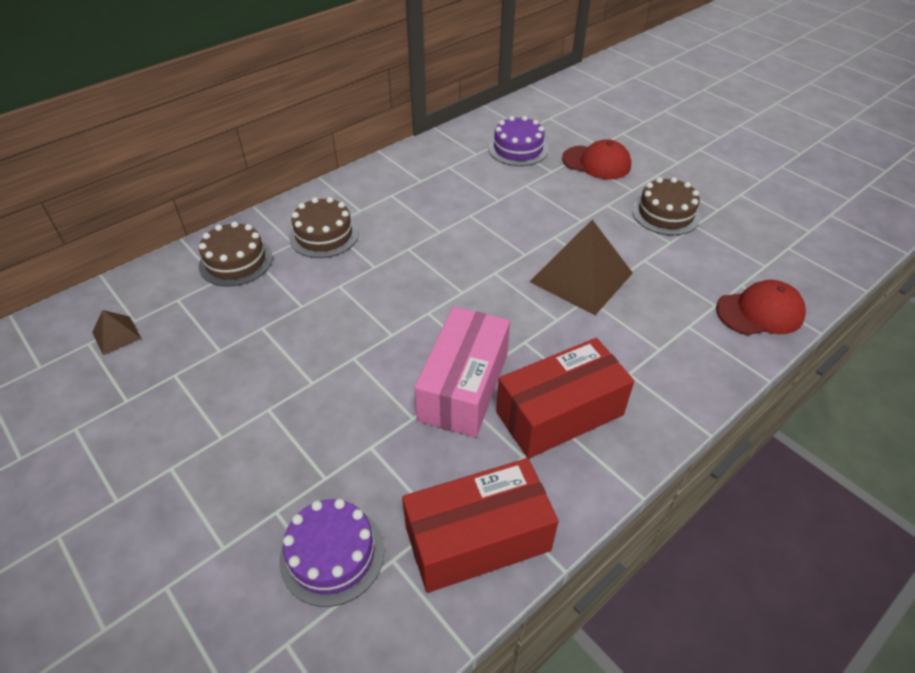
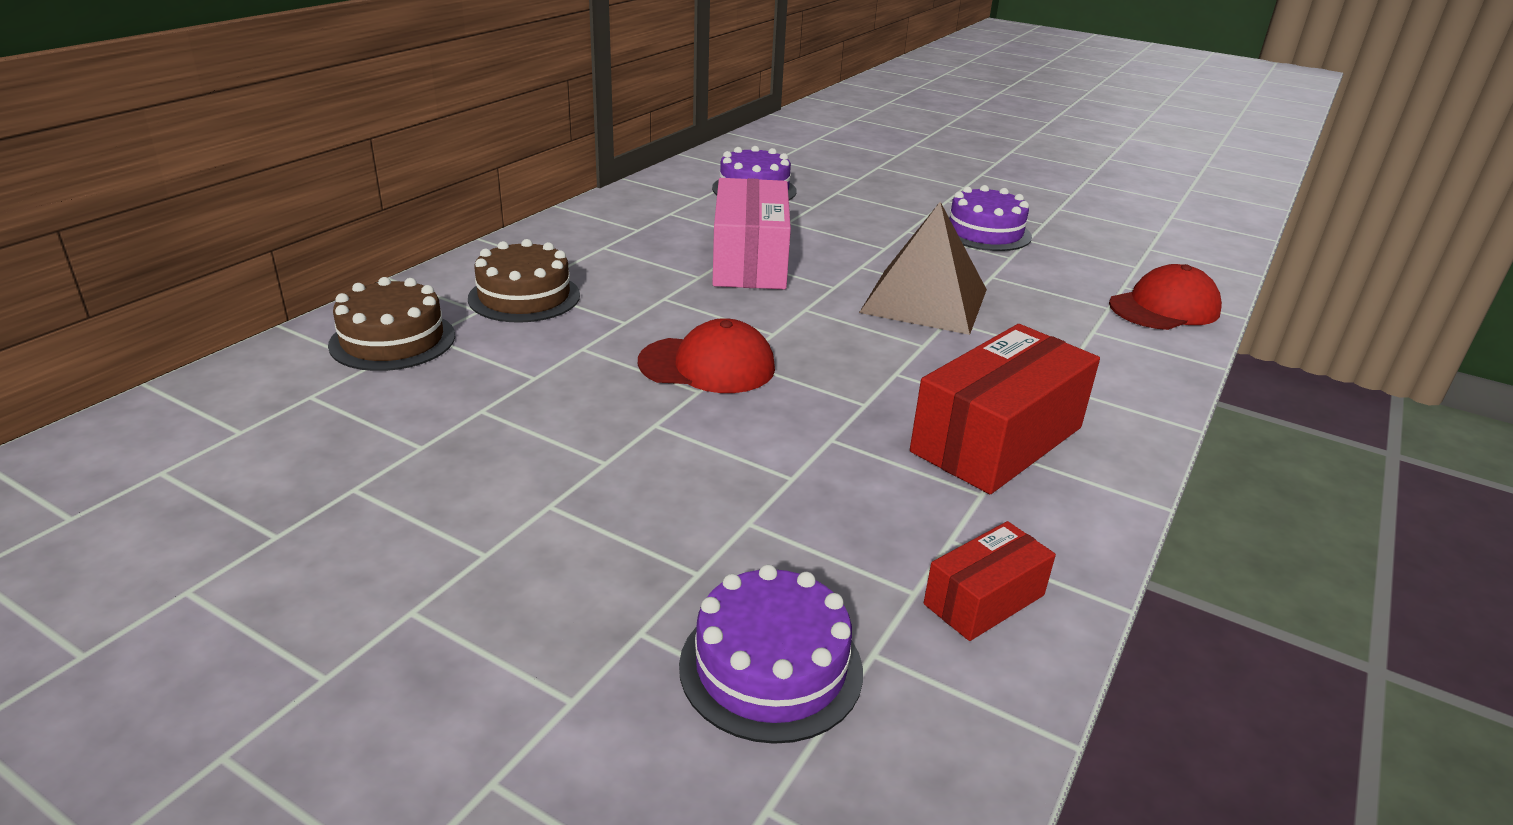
camera: 20 degrees left, 15 degrees down
brown pyramid [92,310,142,355] -> none
red box [402,458,559,593] -> red box [924,521,1056,641], size x0.53
pink box [414,307,510,438] -> pink box moved to [712,178,791,289]
red cap [562,139,631,180] -> red cap moved to [638,318,775,393]
brown cake [632,177,700,235] -> purple cake [949,185,1032,251]

